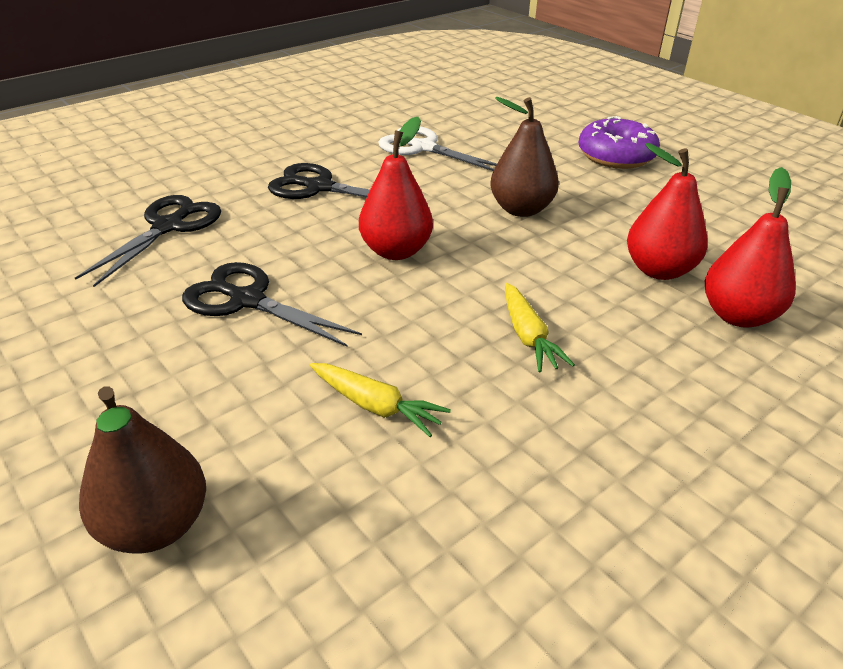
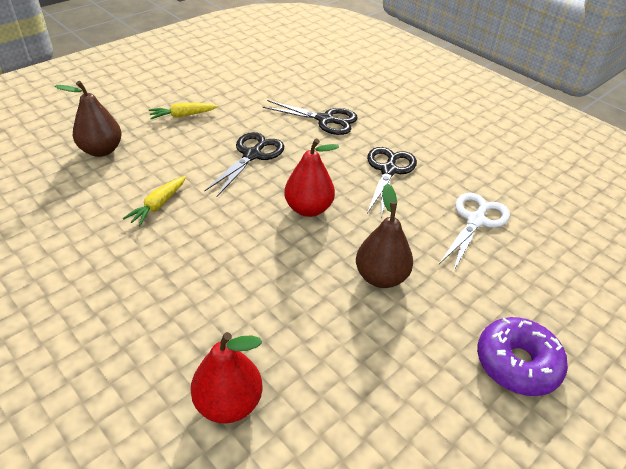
camera: 85 degrees right, 5 degrees up
yellow carrot [505,283,575,372] -> yellow carrot moved to [149,103,218,119]
red pear [627,143,708,280] -> none

